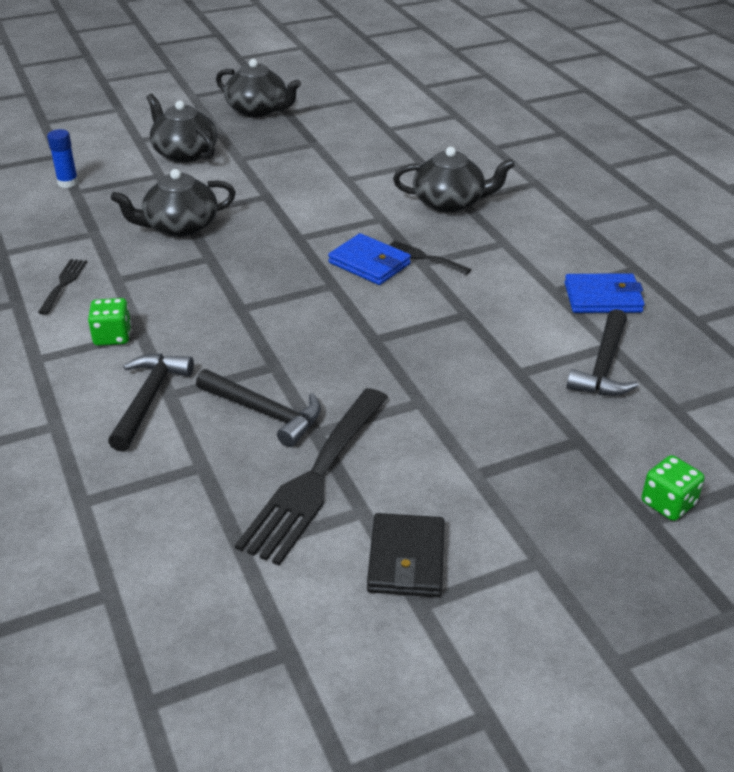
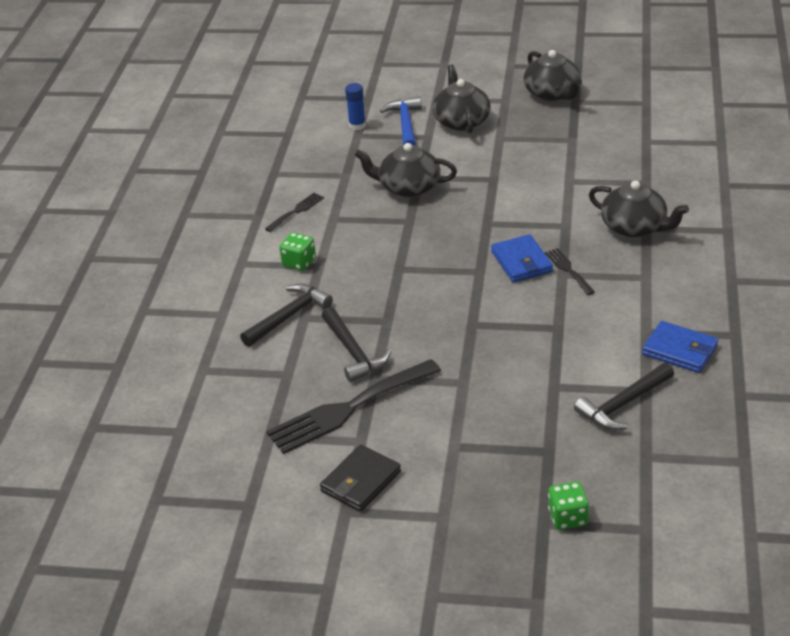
camera: 35 degrees right, 0 degrees up
none -> blue hammer [380,97,422,146]

